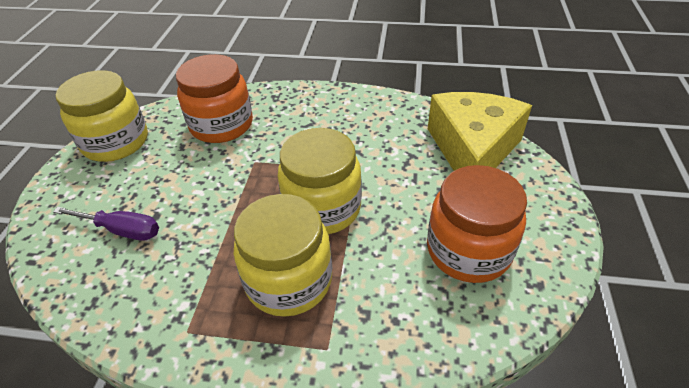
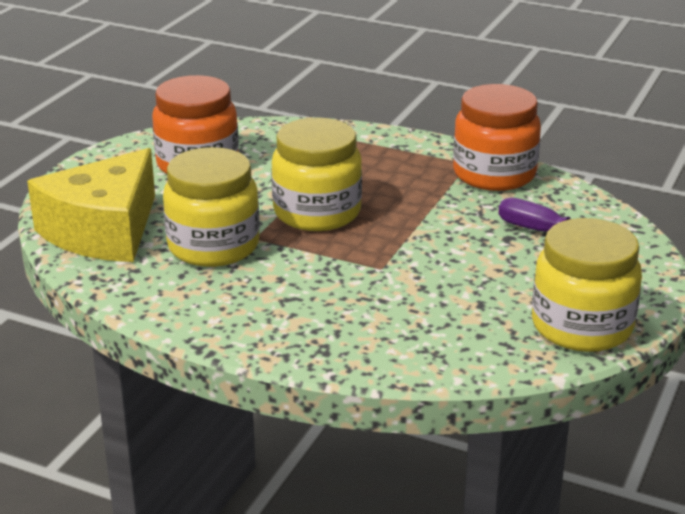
camera: 165 degrees left, 15 degrees down
orange jar [176,54,253,143] -> orange jar moved to [453,84,541,191]
yellow jar [233,194,332,317] -> yellow jar moved to [163,147,260,267]

